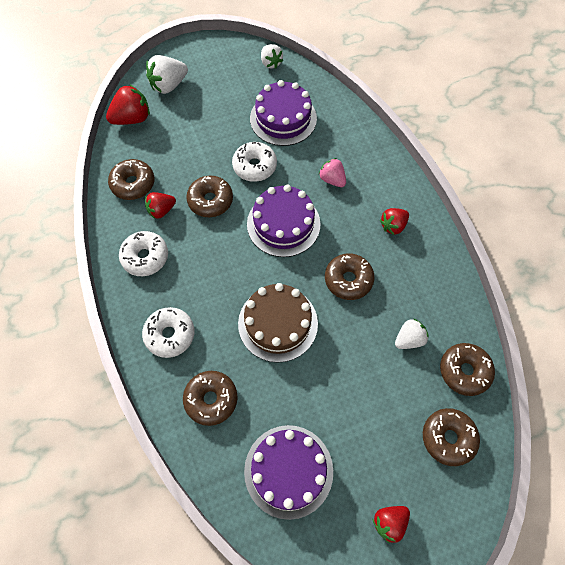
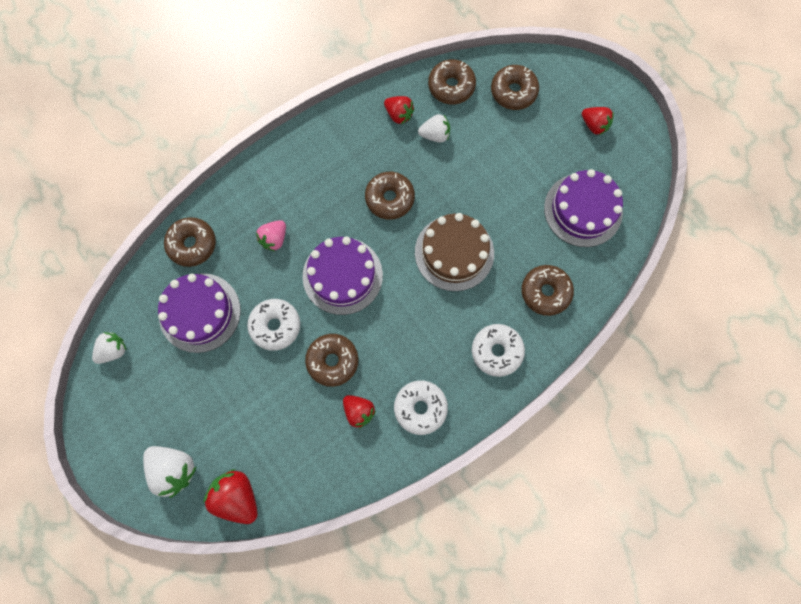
camera: 105 degrees left, 10 degrees up
brown donut [108,159,155,200] -> brown donut moved to [164,217,216,267]
red strawberry [380,208,409,235] -> red strawberry moved to [384,96,415,124]
white strawberry [395,318,429,349] -> white strawberry turned 135 degrees clockwise [418,114,450,143]

